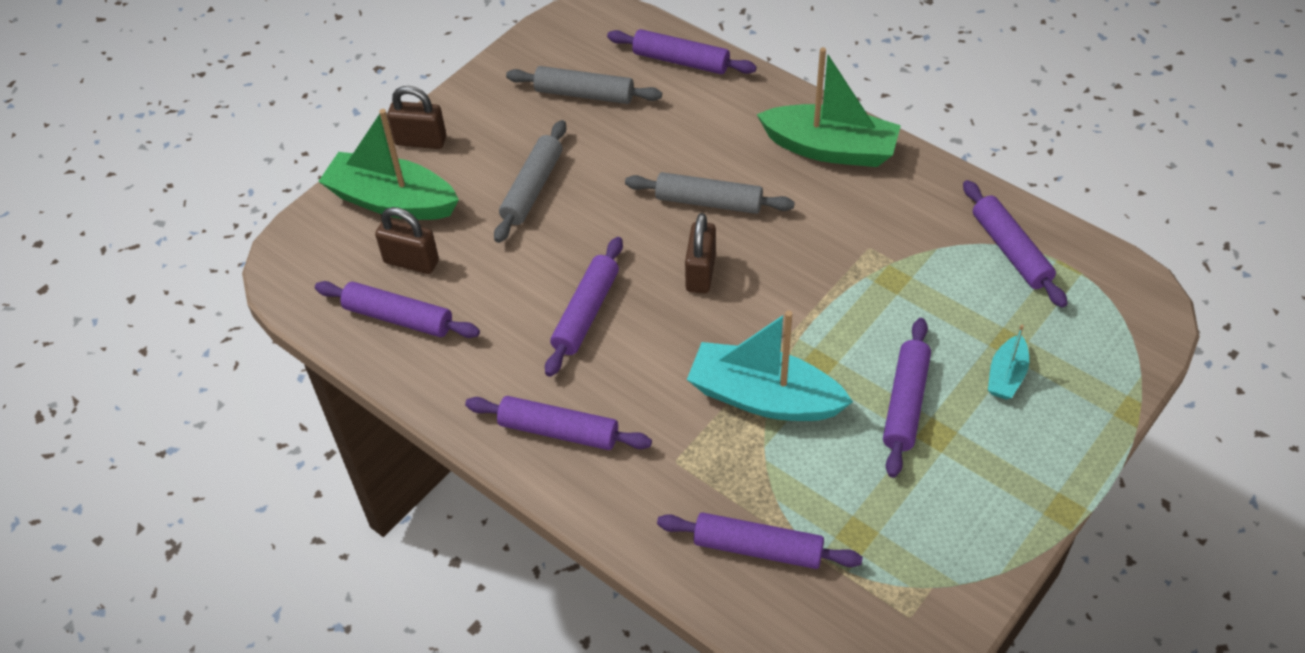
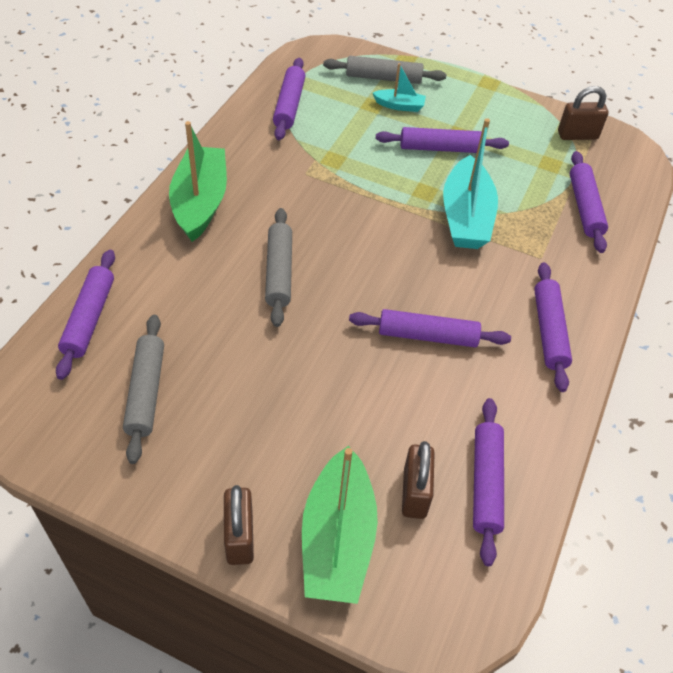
camera: 110 degrees left, 0 degrees up
grey rolling pin [494,120,566,243] -> grey rolling pin moved to [323,56,447,84]
brown padlock [685,213,716,294] -> brown padlock moved to [558,86,609,140]
purple rolling pin [963,180,1068,308] -> purple rolling pin turned 45 degrees counterclockwise [273,58,305,140]

